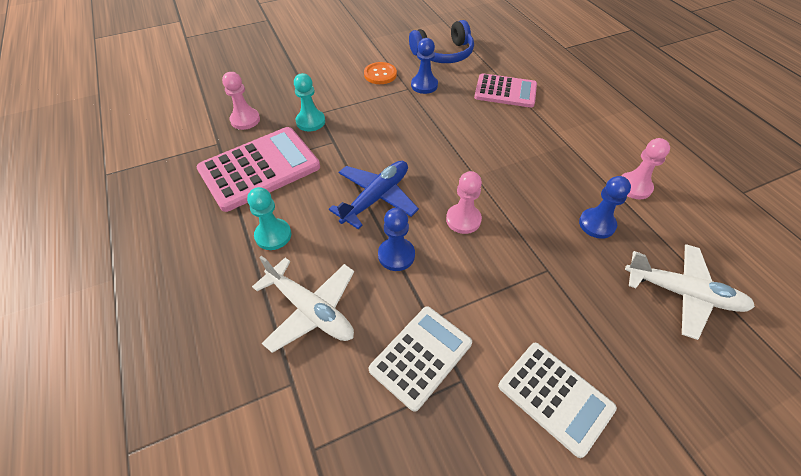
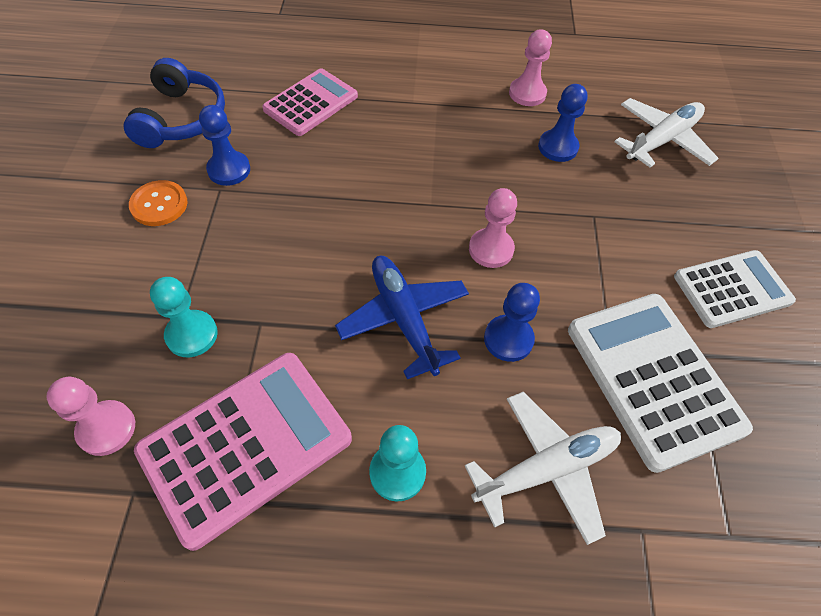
camera: 65 degrees left, 5 degrees up
pink calculator [197,127,320,212] -> pink calculator turned 60 degrees clockwise [134,353,352,551]
white calculator [369,306,472,412] -> white calculator [568,294,753,473], size x1.52

